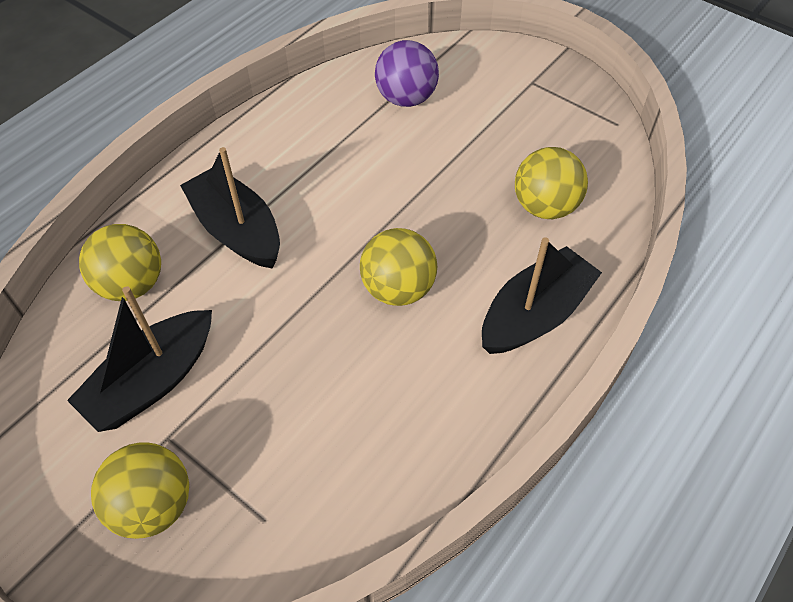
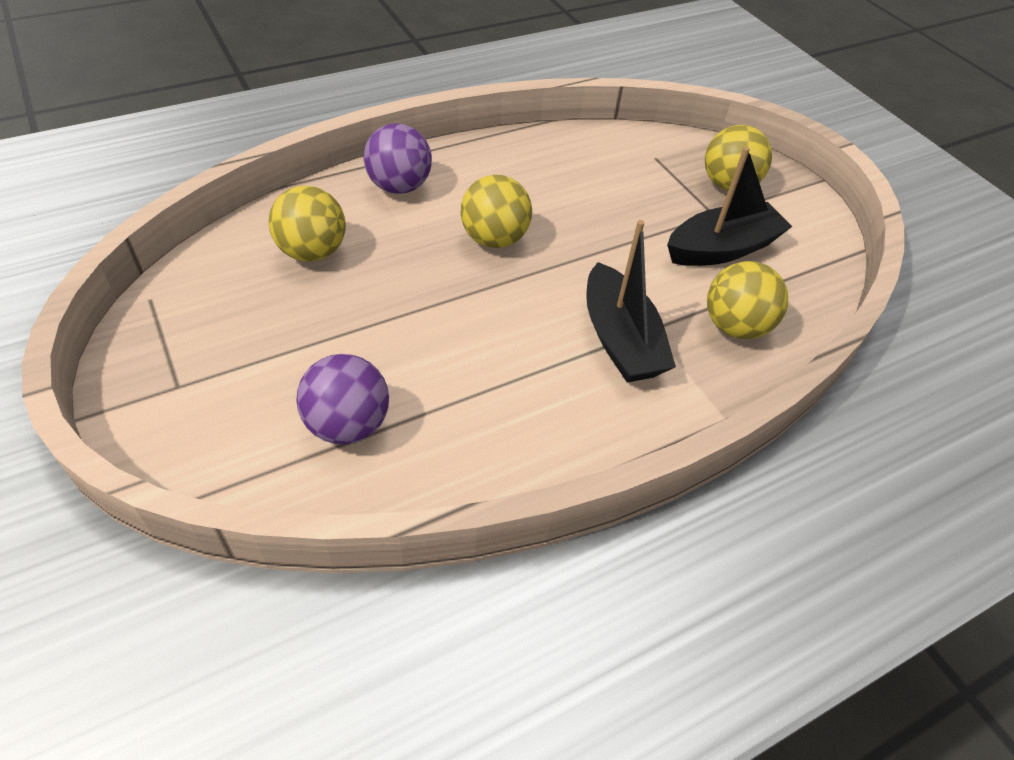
camera: 160 degrees left, 5 degrees down
black boat [482,238,602,354] -> purple ball [364,123,432,194]

